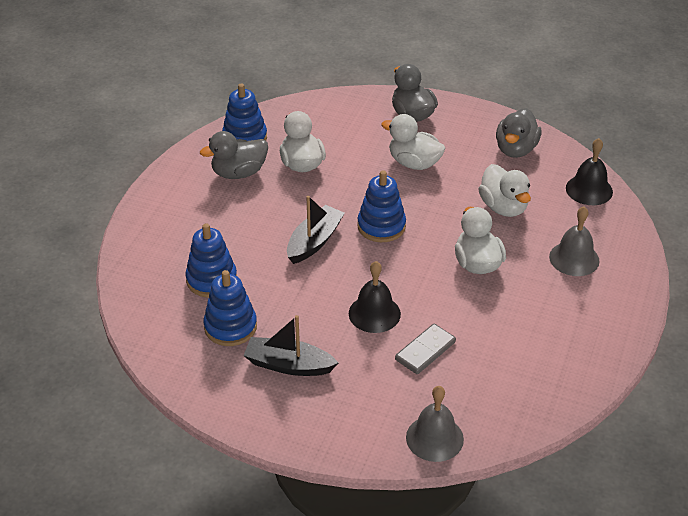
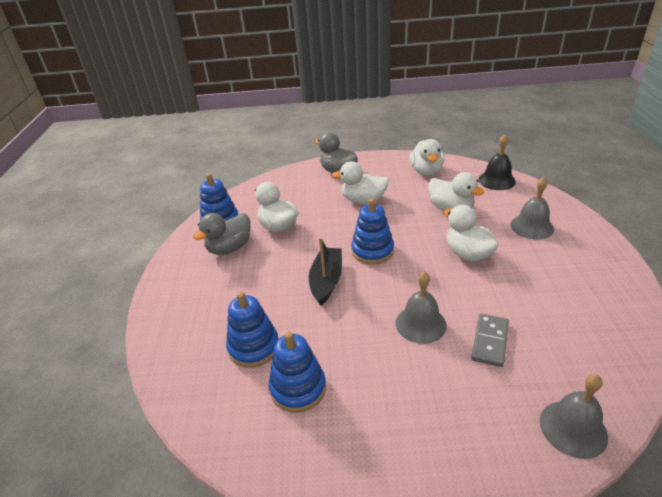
camera: 20 degrees left, 5 degrees down
black boat [243,315,338,376] -> none
black bell [349,261,401,333] -> grey bell [396,271,447,344]
grey duck [496,108,542,158] -> white duck [409,139,444,176]

